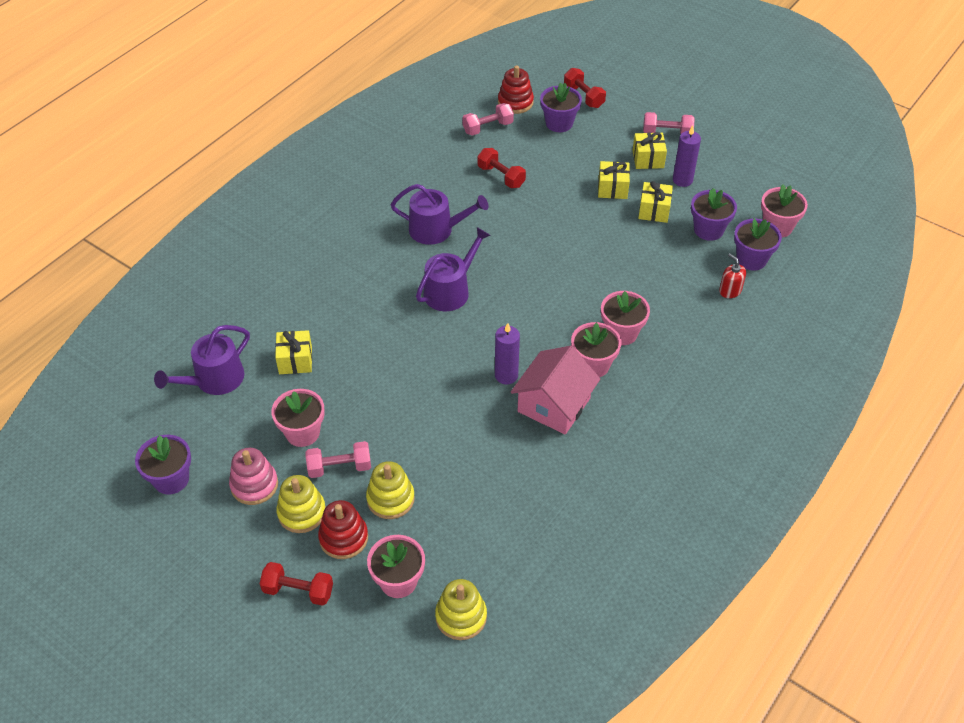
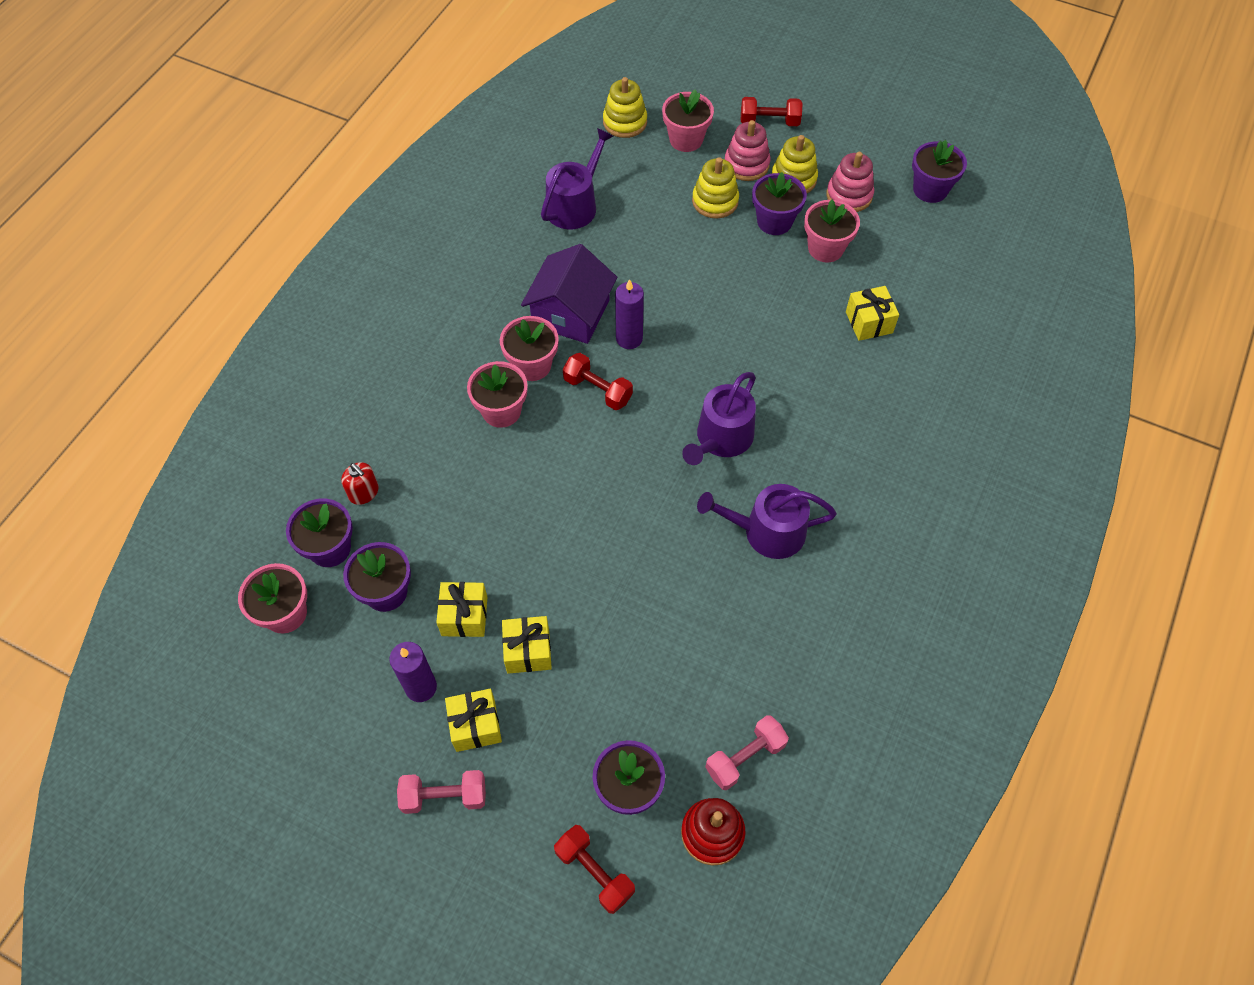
camera: 170 degrees right, 10 degrees up
purple watering can [154,325,250,395] -> purple watering can moved to [541,128,613,229]
pink dumbbell [306,441,371,478] -> purple flower pot [752,172,807,235]
red stacking toy [318,500,368,559] -> pink stacking toy [725,120,770,181]
red dumbbell [477,148,526,188] -> red dumbbell moved to [563,353,633,410]
pink house [511,346,600,435] -> purple house [521,244,617,344]

